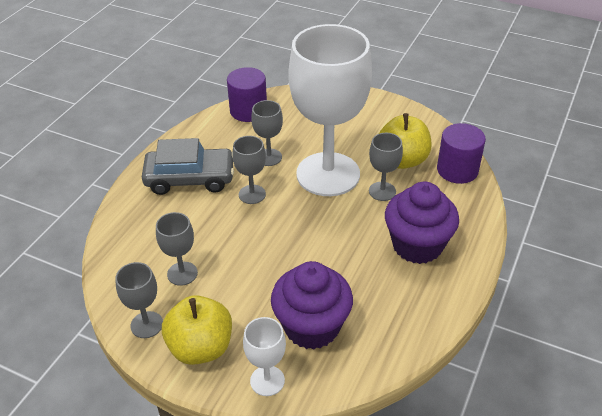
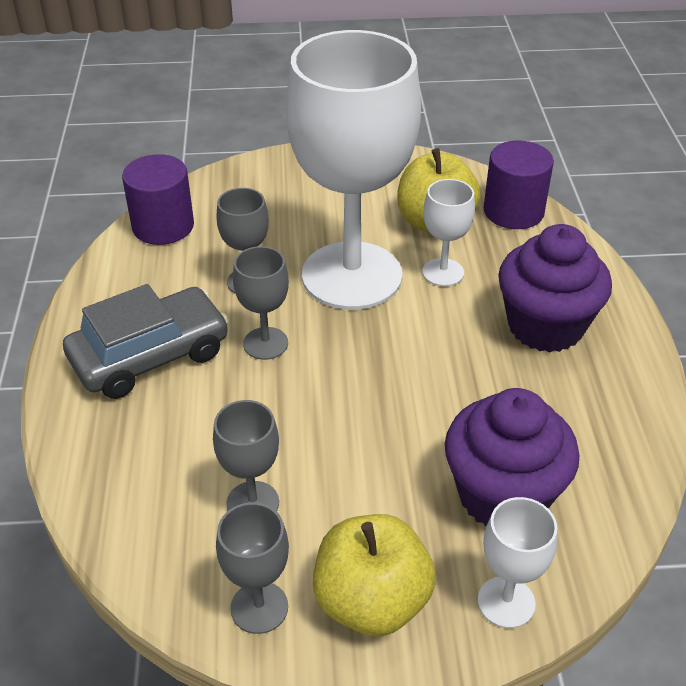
camera: 30 degrees left, 0 degrees up
grey goblet [369,133,403,201] -> white goblet [422,179,475,286]

